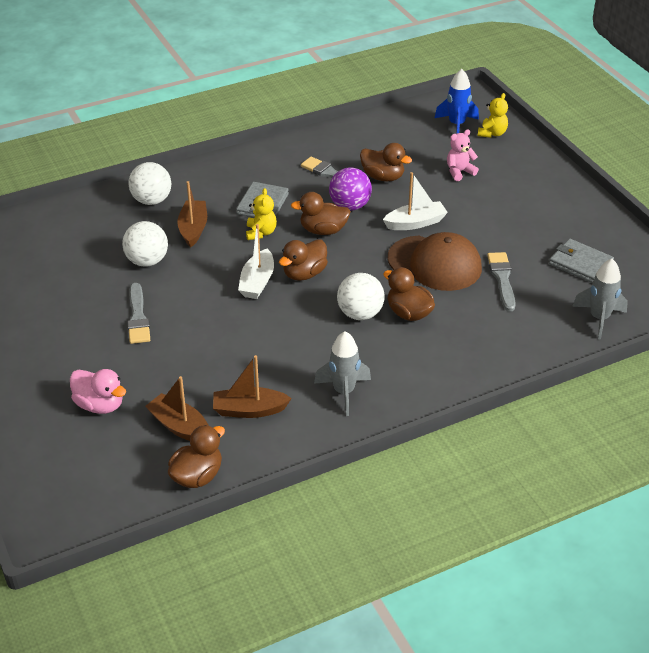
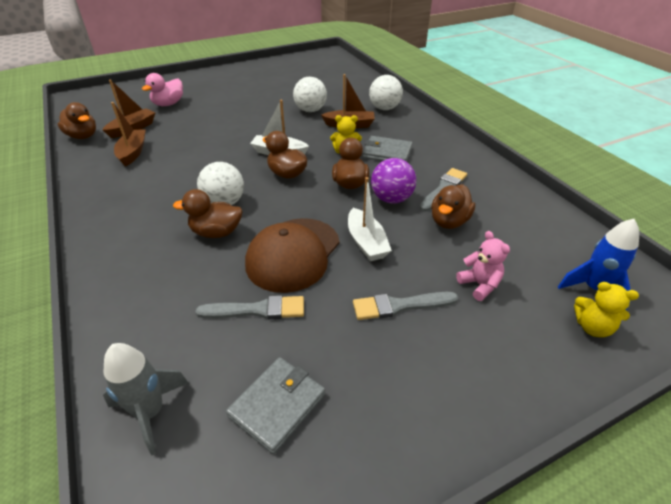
camera: 90 degrees right, 0 degrees up
grey brush [127,283,150,344] -> grey brush moved to [353,292,458,320]
grey rocket [314,331,371,416] -> none
brown duck [383,267,435,321] -> brown duck turned 135 degrees counterclockwise [173,189,242,238]

